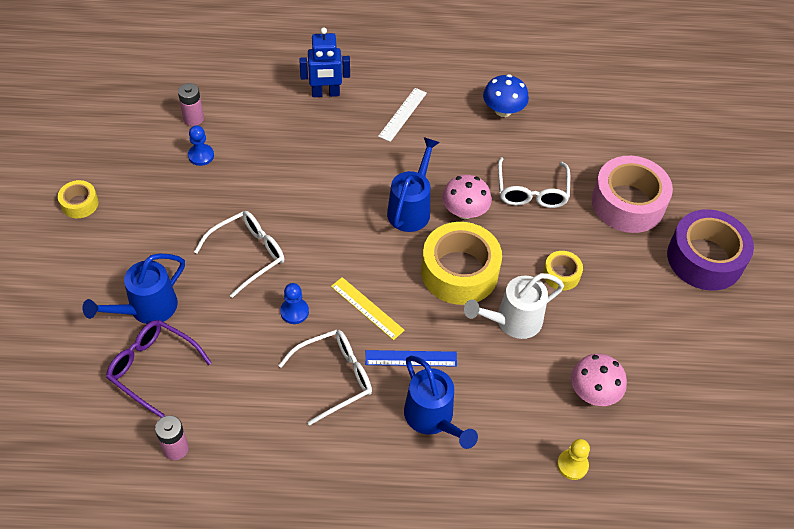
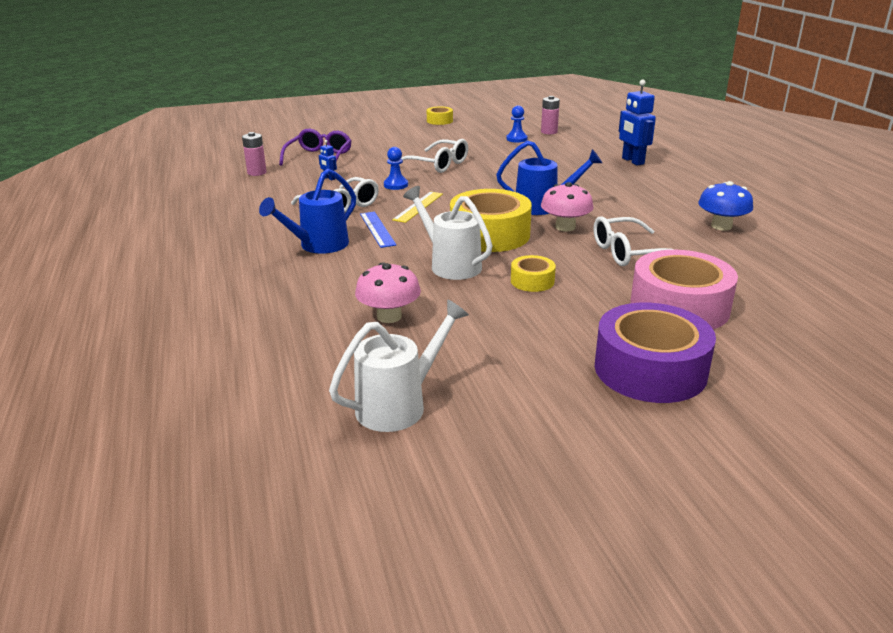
camera: 75 degrees right, 25 degrees down
blue watering can [83,254,185,324] -> none
white ruler [378,88,427,142] -> none
yellow pawn [557,439,590,480] -> none
none -> blue robot [319,140,337,180]
none -> white watering can [329,299,469,432]

